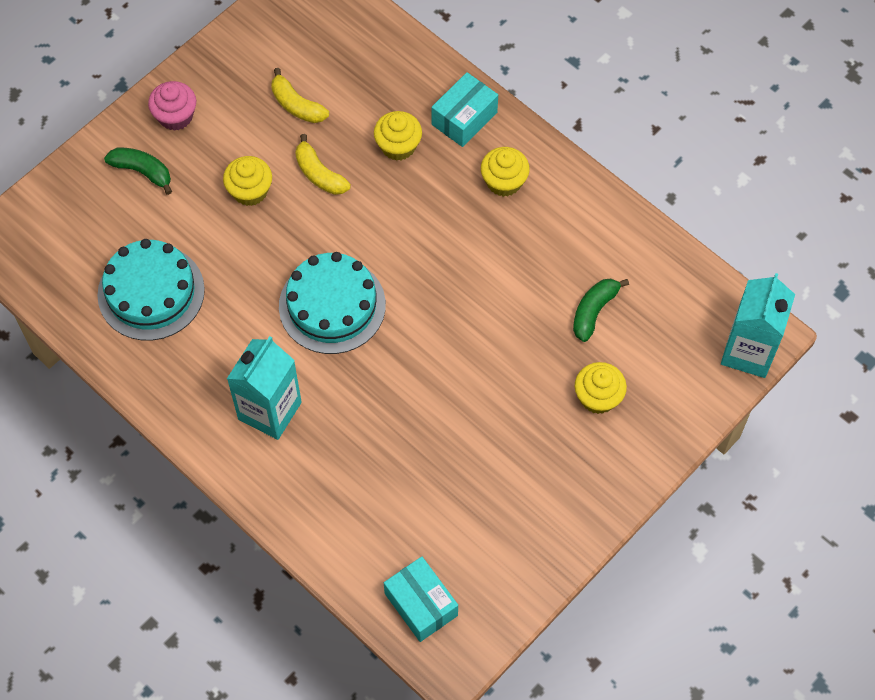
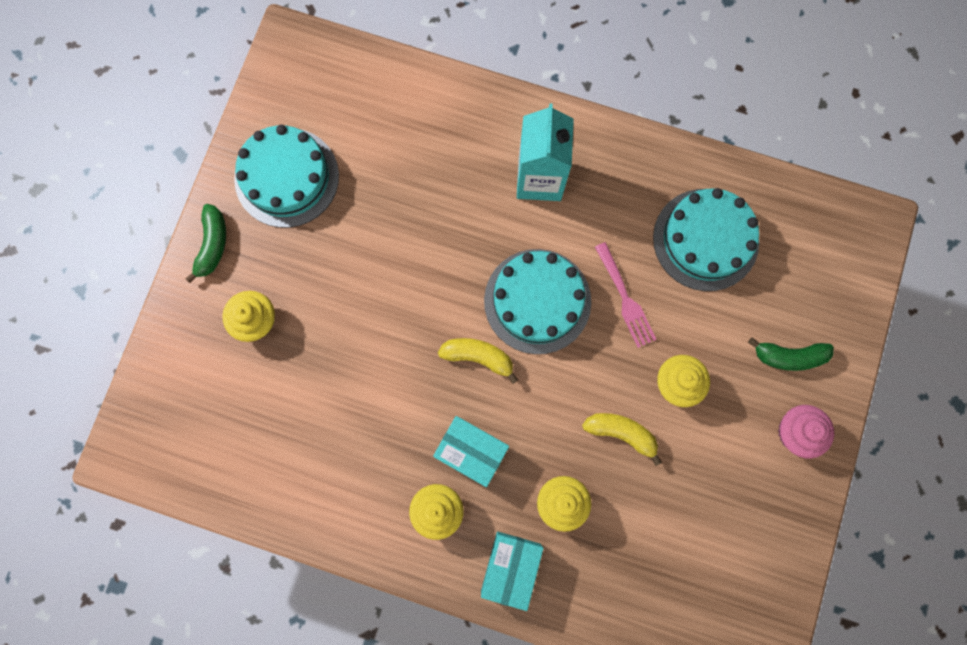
camera: 155 degrees right, 15 degrees up
yellow banana [271,68,329,123] -> yellow banana moved to [438,338,518,384]
turquoise box [384,557,458,642] -> turquoise box moved to [433,416,509,487]
green banana [573,279,629,342] -> green banana moved to [185,204,226,283]
turquoise carton [721,273,795,378] -> none
none -> turquoise cake [234,124,339,228]
none -> pink fork [595,242,657,348]

